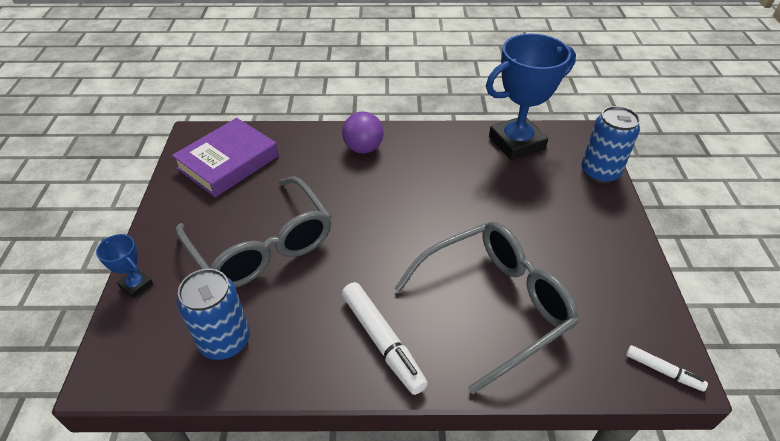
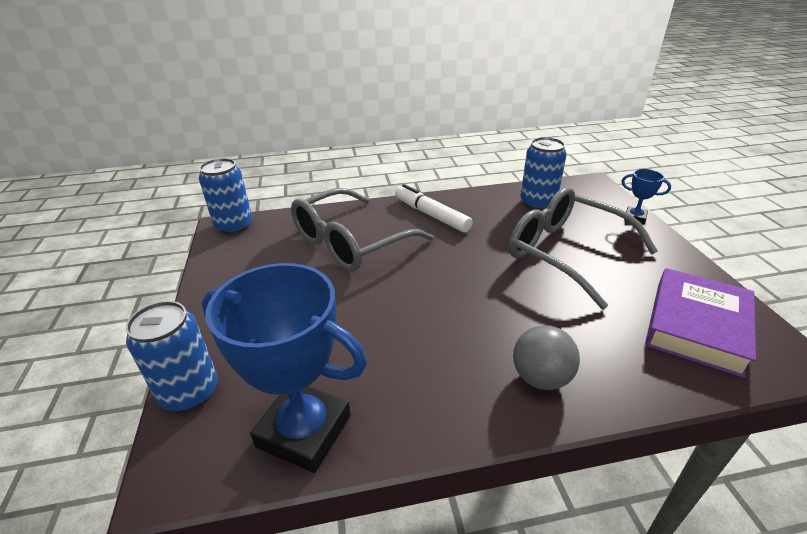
camera: 170 degrees right, 10 degrees down
purple ball [342,112,384,153] -> grey ball [513,325,580,390]
blue trophy [486,33,576,160] -> blue trophy turned 60 degrees clockwise [202,263,367,473]
white marker [626,345,708,392] -> blue can [199,158,252,234]

